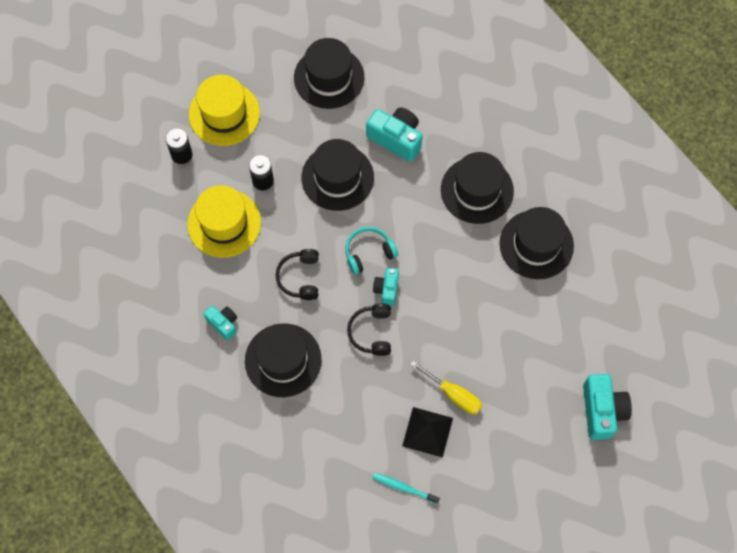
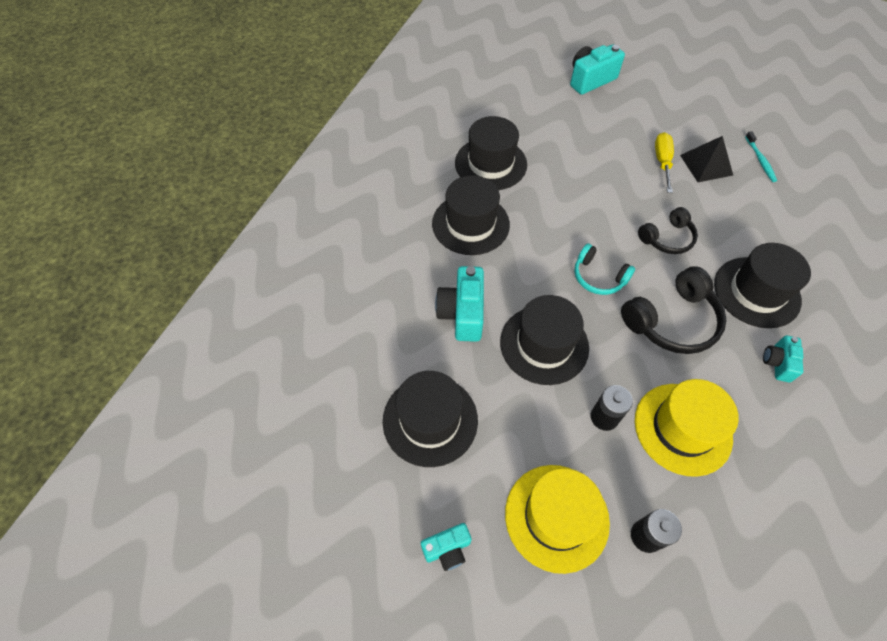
camera: 120 degrees left, 10 degrees down
black headphones [276,249,319,300] -> black headphones [621,266,726,354], size x1.59
turquoise camera [373,268,399,306] -> turquoise camera moved to [421,523,472,571]

